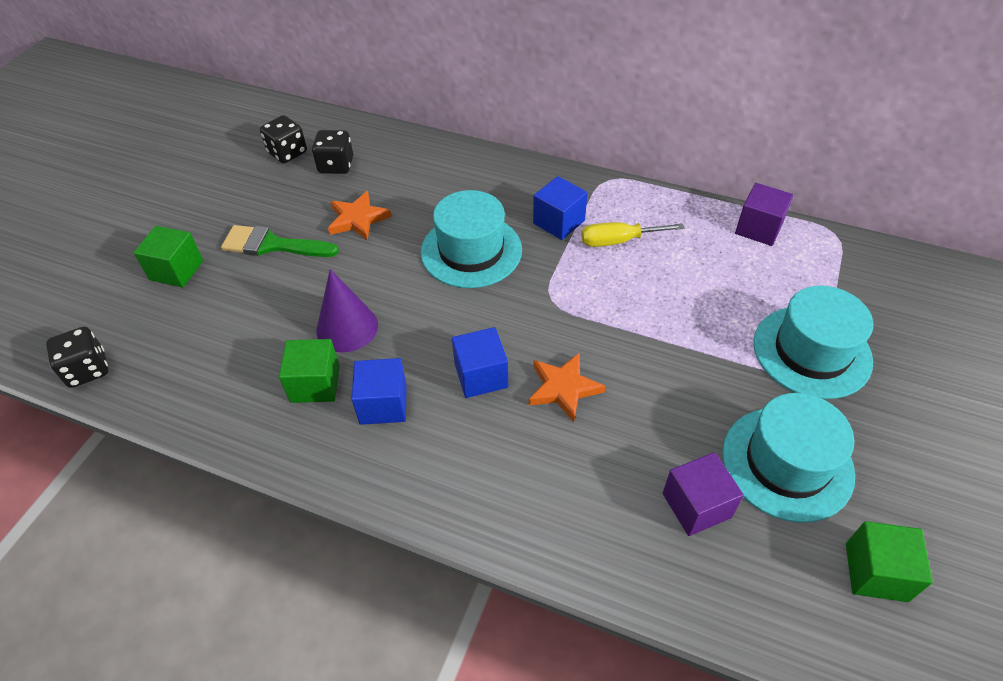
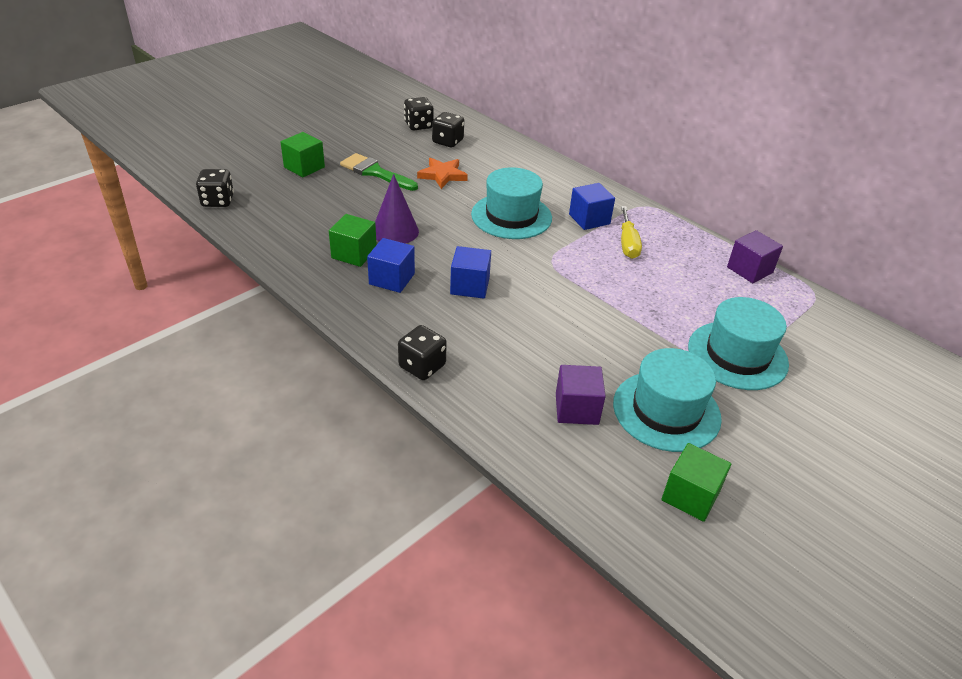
camera: 20 degrees right, 10 degrees down
orange star [529,353,606,422] -> none
yellow screwdriver [581,222,685,247] -> yellow screwdriver turned 105 degrees counterclockwise [621,206,642,259]
none -> black dice [398,325,447,380]

